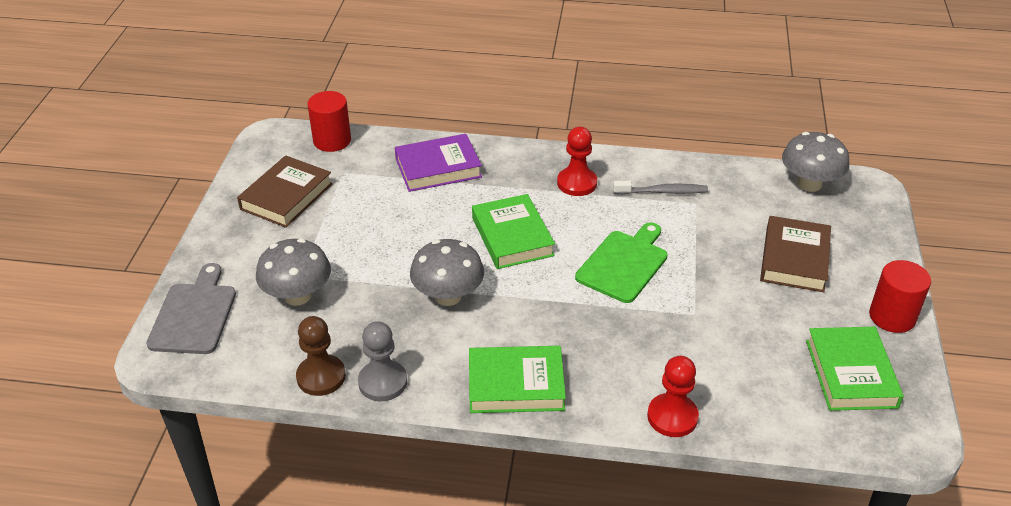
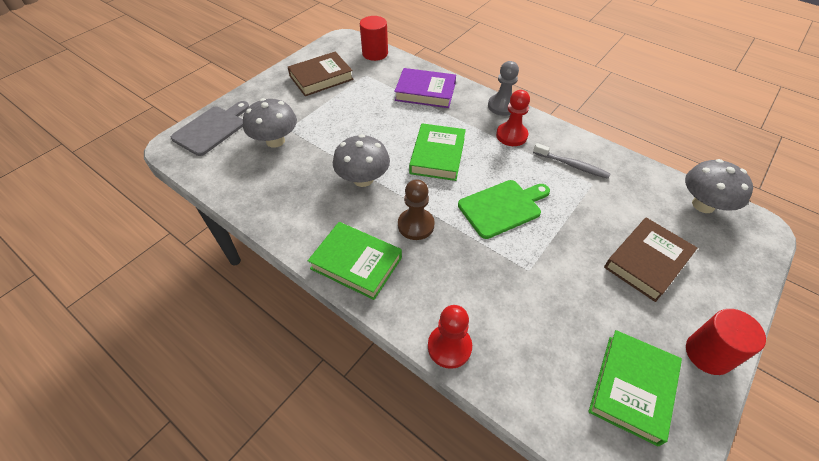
camera: 30 degrees right, 10 degrees up
brown pawn [296,316,346,396] -> brown pawn moved to [398,179,435,240]
grey pawn [358,321,407,401] -> grey pawn moved to [488,61,519,116]

